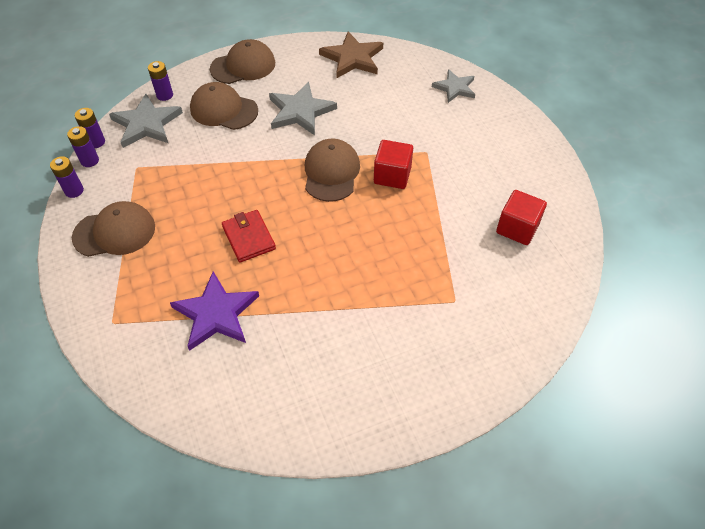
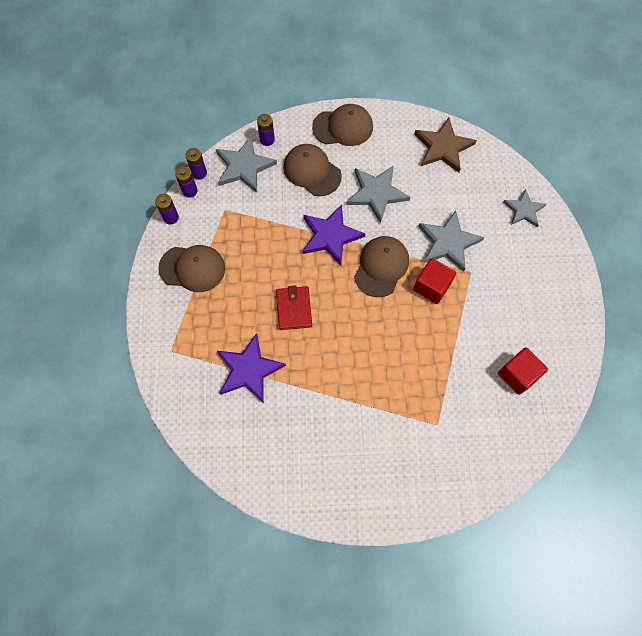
camera: 20 degrees right, 15 degrees up
none -> purple star [302,205,365,266]
none -> grey star [418,210,484,272]

